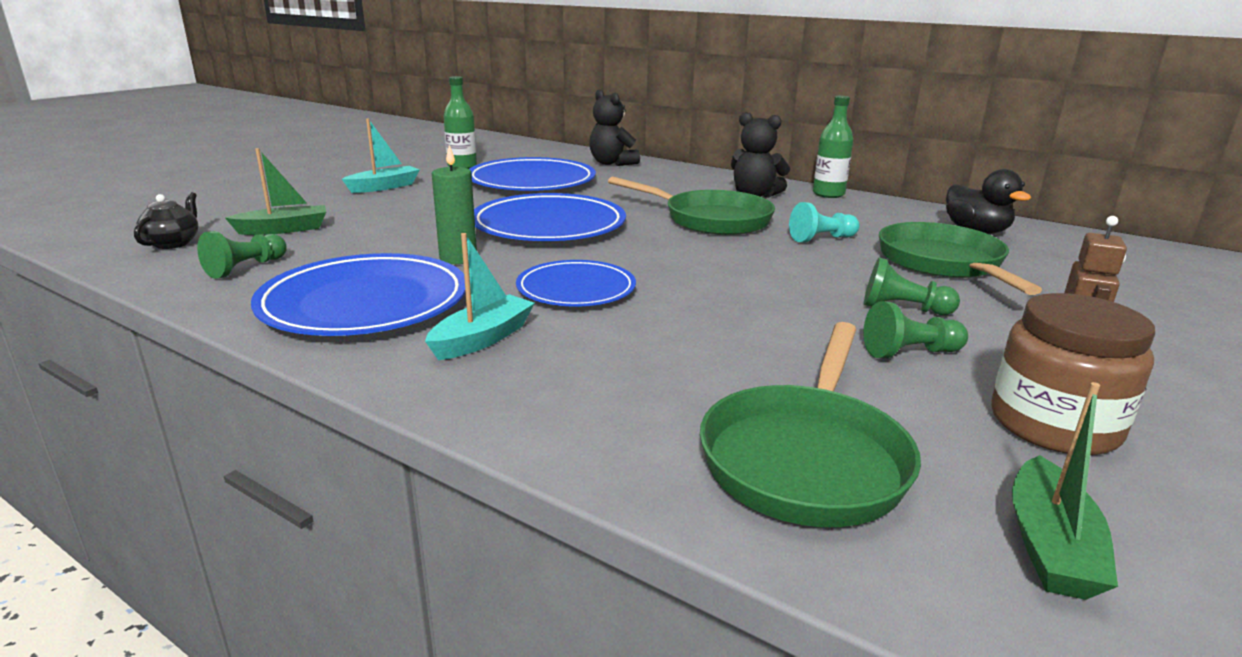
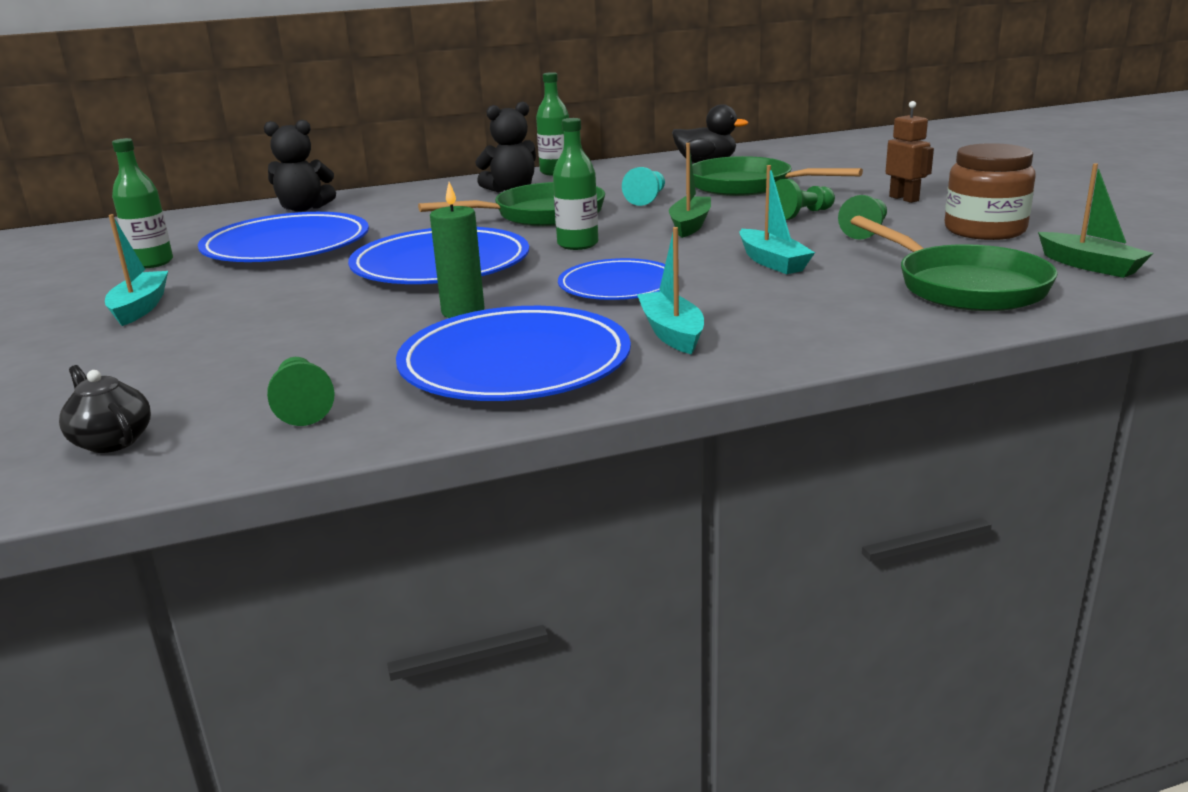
camera: 50 degrees left, 0 degrees up
green boat [225,148,326,235] -> green boat moved to [669,143,711,238]
none -> green bottle [553,118,598,250]
none -> turquoise boat [739,165,815,274]

